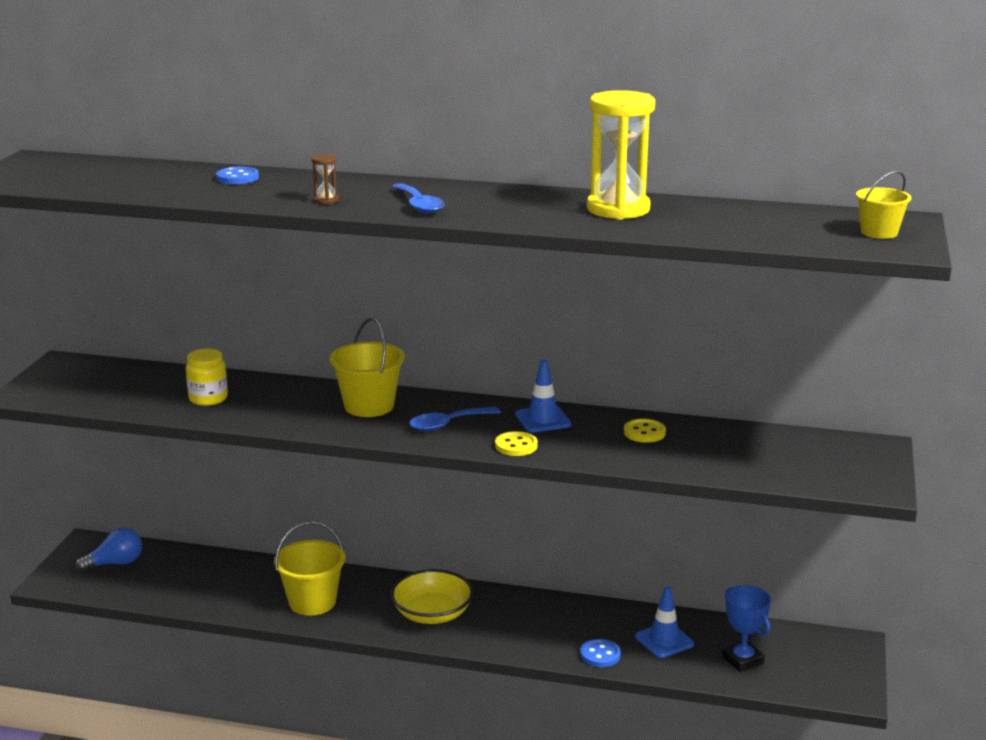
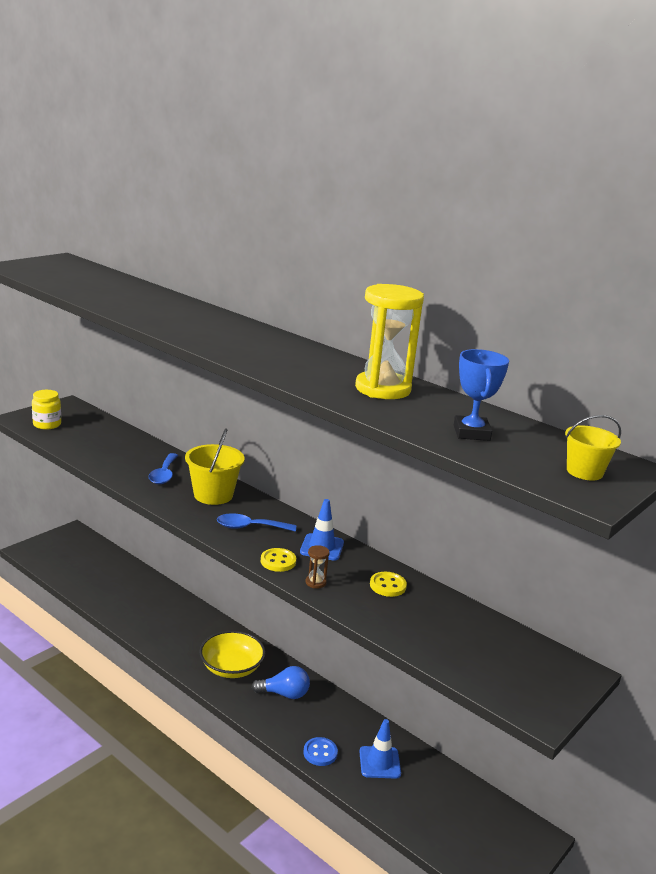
camera: 25 degrees right, 0 degrees up
blue light bulb [75,527,142,572] -> blue light bulb moved to [251,666,310,699]
yellow jar [186,349,228,406] -> yellow jar moved to [32,390,61,430]
blue button [216,167,259,184] -> none
yellow bucket [274,521,346,616] -> none
brown hourglass [311,154,339,205] -> brown hourglass moved to [305,545,330,588]
blue spoon [391,183,445,214] -> blue spoon moved to [149,453,178,484]
blue trophy [722,585,771,672] -> blue trophy moved to [454,349,509,441]

